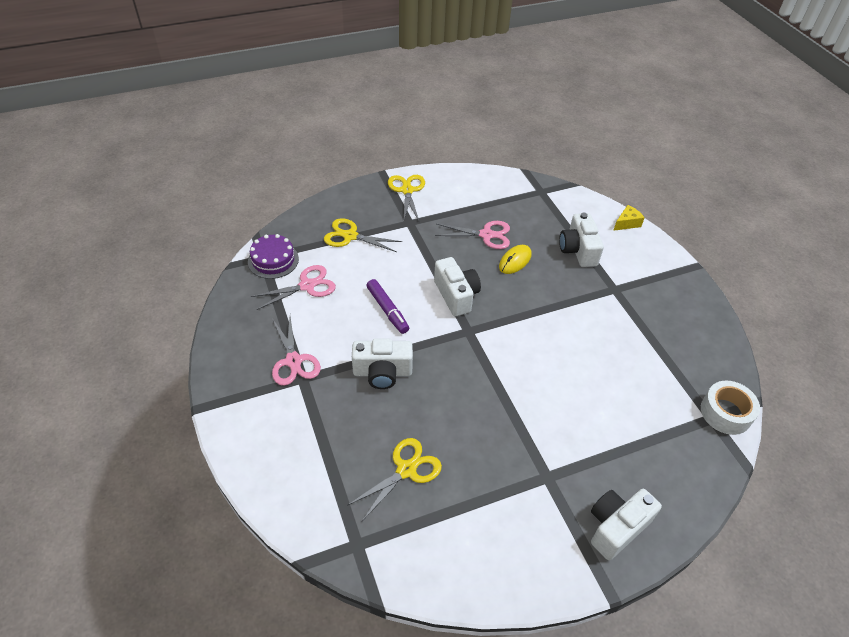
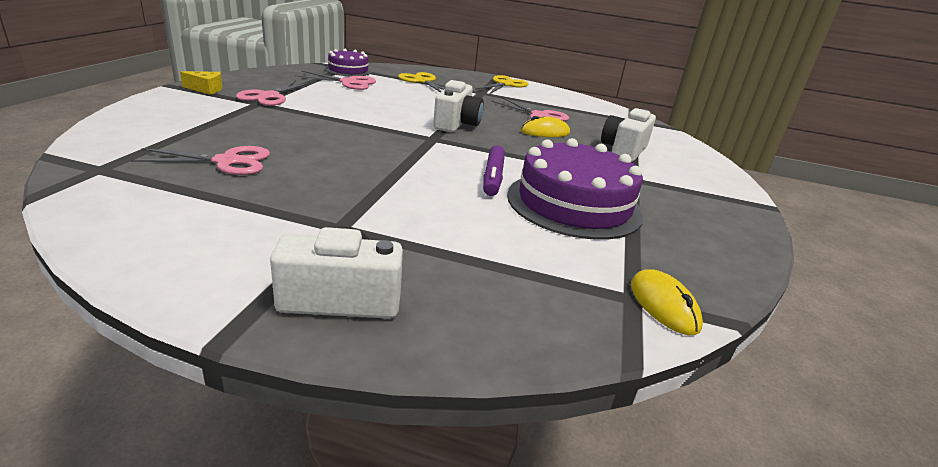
camera: 35 degrees right, 20 degrees down
yellow scissors [347,438,442,521] -> pink scissors [131,146,270,175]
white camera [352,339,413,389] -> none
purple marker [366,279,409,334] -> purple marker moved to [483,146,505,196]
yellow cheese [613,205,645,231] -> yellow cheese moved to [180,71,223,95]
white tape [701,381,760,435] -> yellow mouse [631,269,703,335]
none -> purple cake [507,138,644,240]

